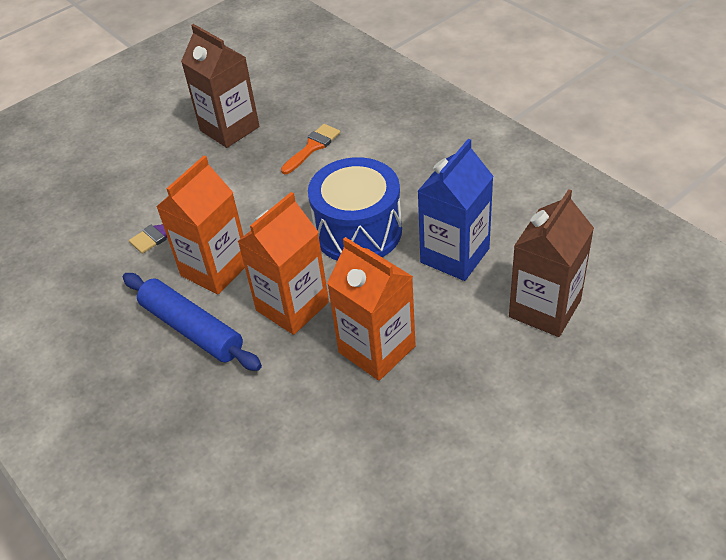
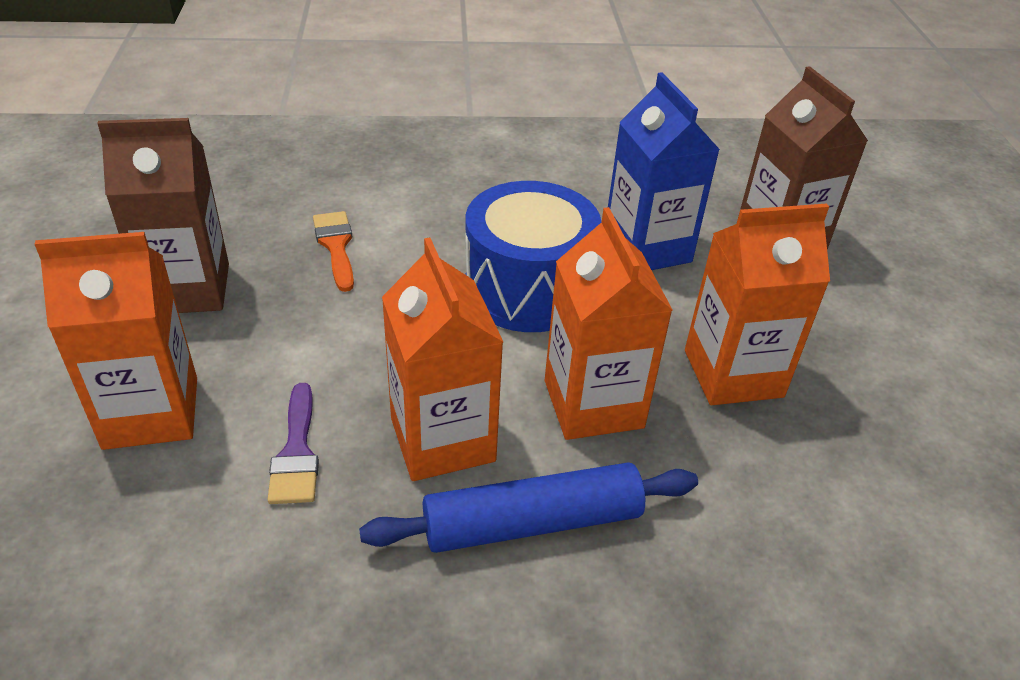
camera: 60 degrees left, 5 degrees down
none -> orange carton [34,232,197,450]

